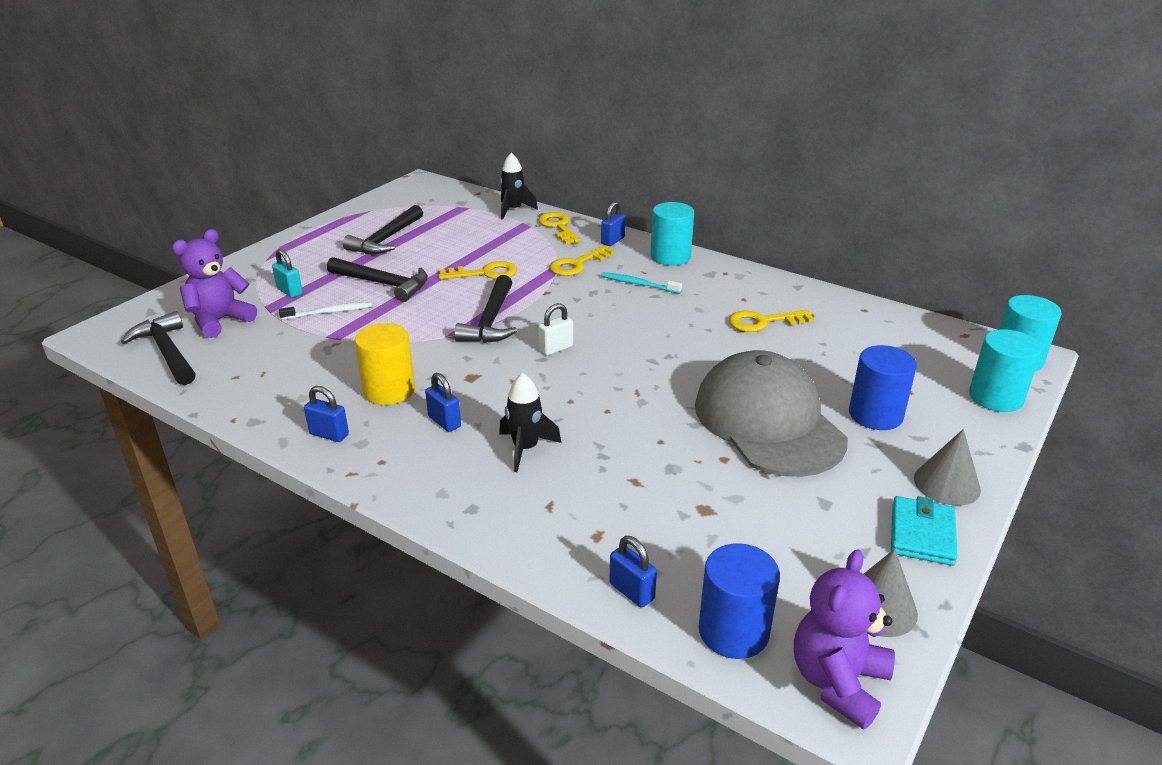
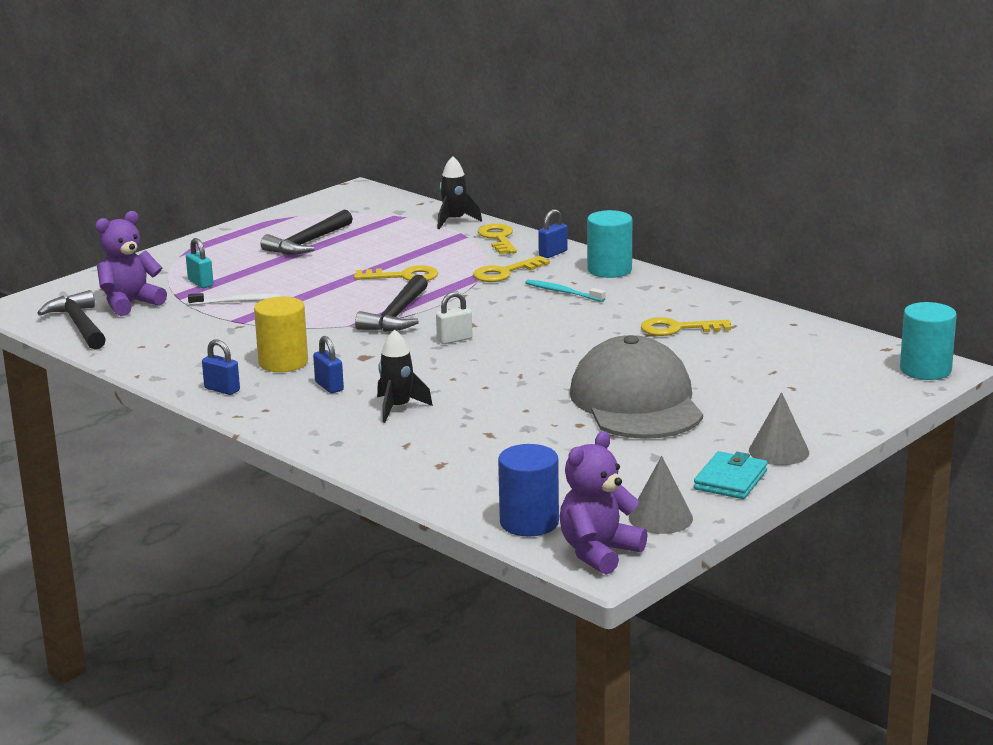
camera: 10 degrees right, 10 degrees down
black hammer [327,257,428,302] -> none
blue padlock [609,536,657,608] -> none
blue cylinder [849,345,917,430] -> none
turquoise cylinder [969,329,1042,412] -> none

